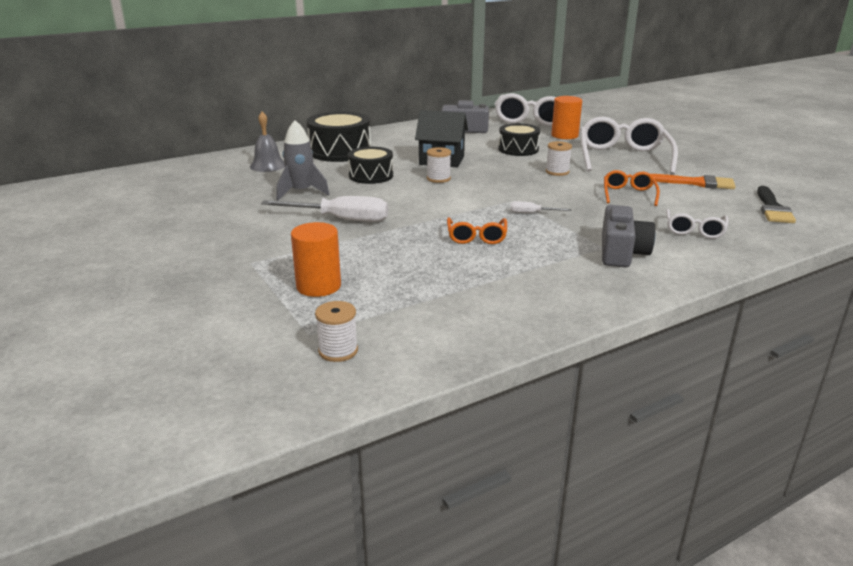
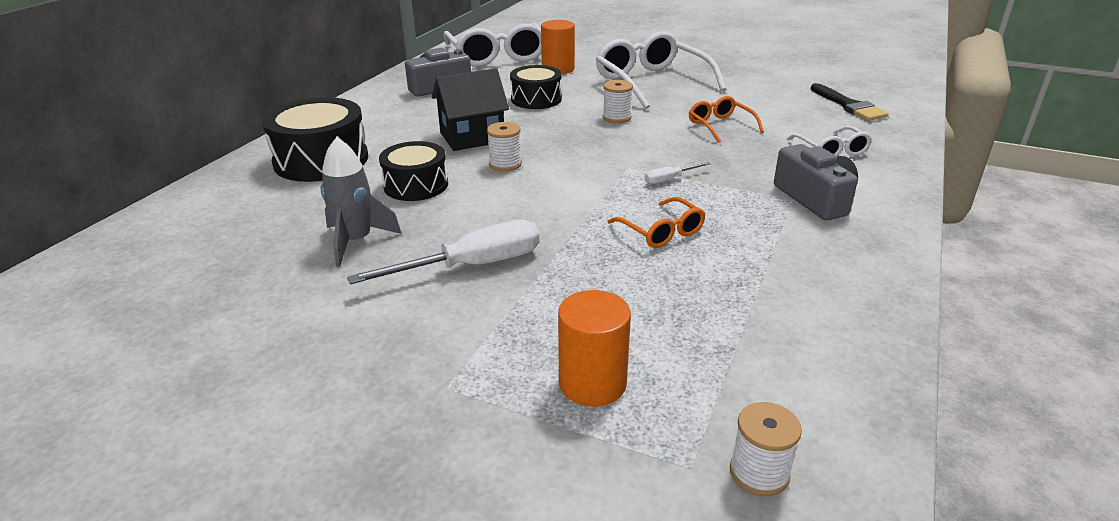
camera: 35 degrees left, 5 degrees up
grey bell [250,112,285,172] -> none
orange brush [651,174,735,189] -> none

